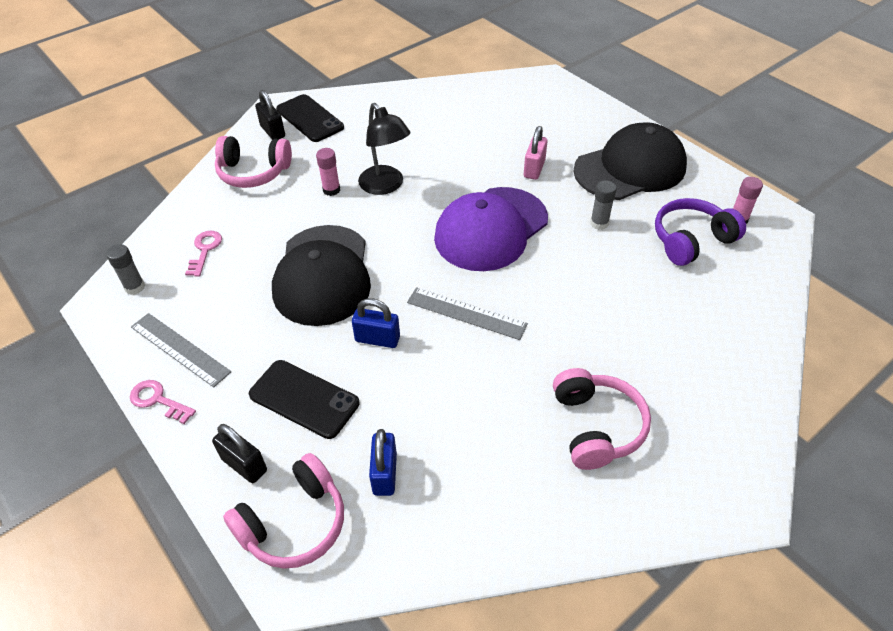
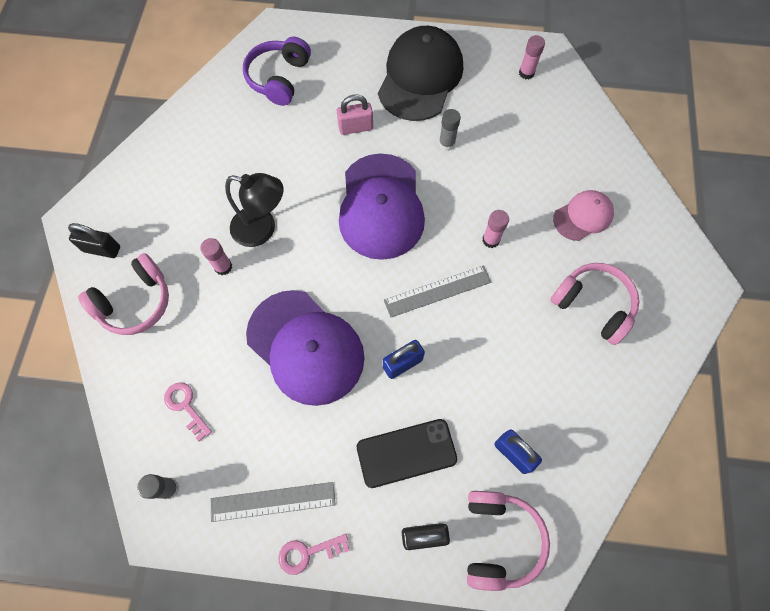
camera: 45 degrees left, 20 degrees up
black cap [272,225,371,326] -> purple cap [246,290,365,406]
black phone [276,94,344,142] -> none
pink padlock [524,126,547,180] -> pink padlock turned 75 degrees counterclockwise [337,95,373,135]
purple headphones [655,198,746,266] -> purple headphones moved to [243,37,311,106]
none -> pink glue stick [482,210,509,248]
none -> pink cap [553,190,614,241]

